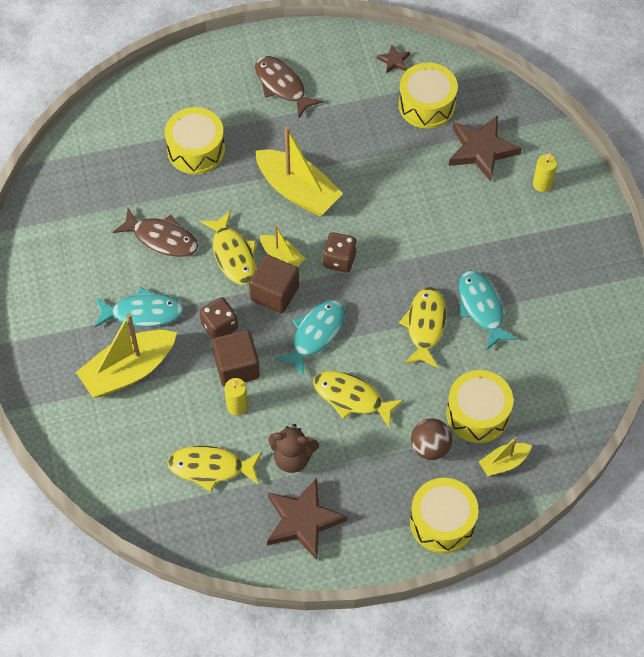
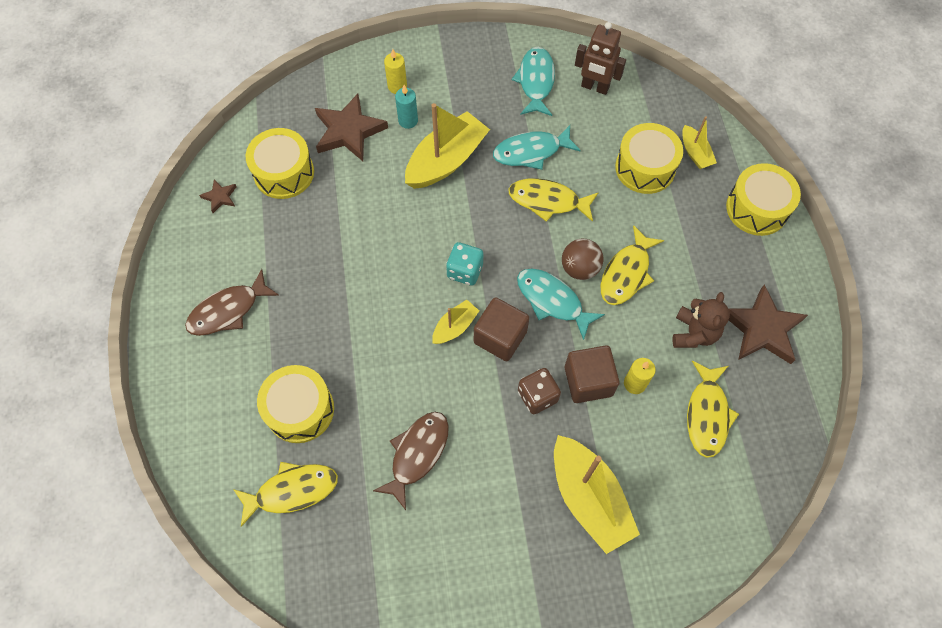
camera: 85 degrees left, 5 degrees up
turquoise fish [95,287,184,328] -> turquoise fish moved to [512,47,555,116]
yellow fish [201,210,256,285] -> yellow fish moved to [233,462,338,527]
yellow boat [256,126,343,216] -> yellow boat moved to [405,103,490,189]
brown dice [323,232,357,272] -> turquoise dice [446,242,483,286]
brown ball [411,419,452,460] -> brown ball moved to [562,239,603,280]
none -> turquoise candle [395,85,418,129]
none -> brown robot [575,22,626,95]

